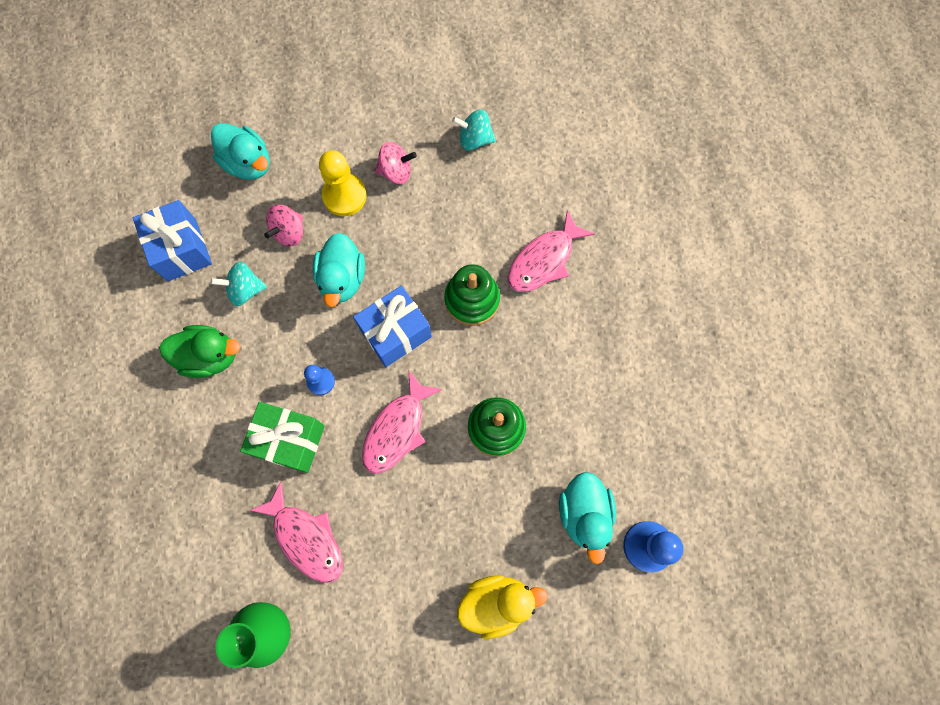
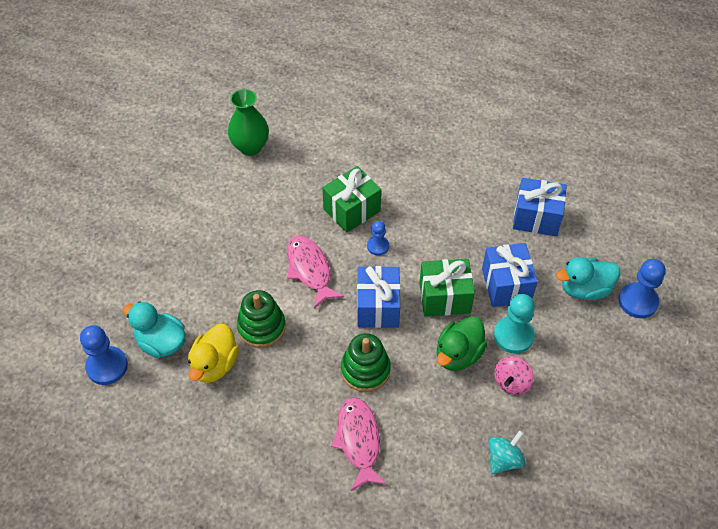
camera: 125 degrees right, 20 degrees down
green duck [159,325,241,378] -> green duck moved to [437,316,487,371]
turquoise spinning top [210,261,267,306] -> none
pink fish [250,481,343,582] -> none
pink spinning top [264,205,303,246] -> blue gift [482,243,538,307]
turquoise duck [313,233,365,307] -> green gift [419,259,475,316]
yellow pawn [319,150,366,216] -> turquoise pawn [494,294,535,354]
yellow duck [457,575,548,639] -> yellow duck moved to [188,324,239,383]
none -> blue pawn [618,259,666,318]

